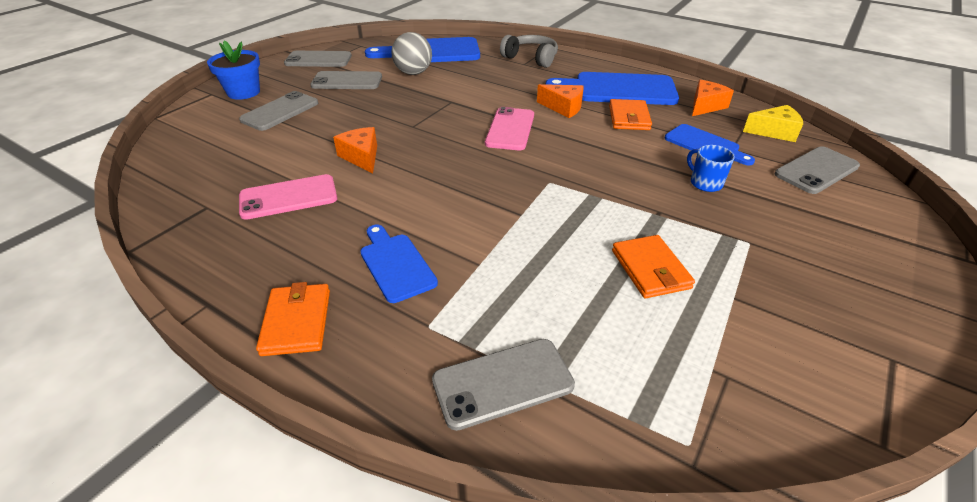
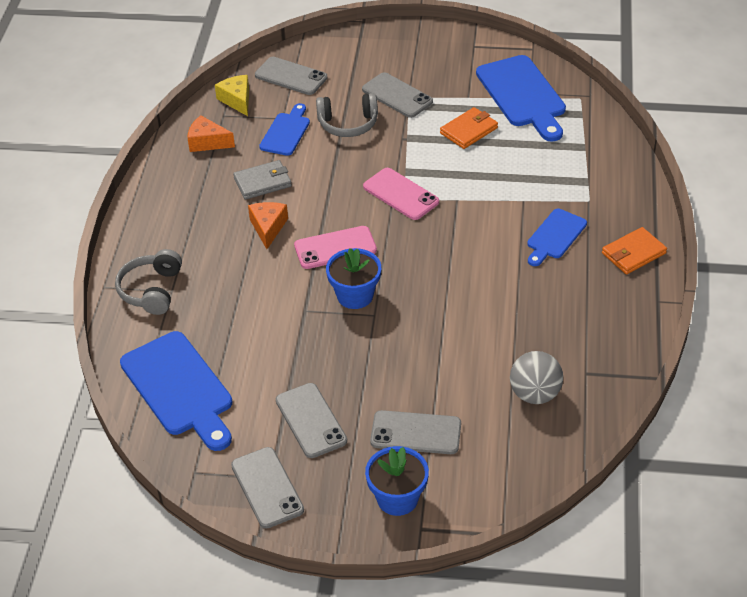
camera: 115 degrees left, 5 degrees up
pink phone [239,174,337,220] -> pink phone moved to [363,168,439,220]
orange cheese [333,127,377,173] -> none
grey ball [391,32,432,75] -> grey ball moved to [510,351,563,404]
grey phone [432,339,575,431] -> grey phone moved to [362,72,433,118]
blue cutting board [546,72,679,105] -> blue cutting board moved to [476,55,566,142]
orange wallet [609,99,652,130] -> grey wallet [233,160,292,200]
blue mug [687,145,735,192] -> grey headphones [316,93,378,137]
none -> blue flower pot [326,248,381,309]

